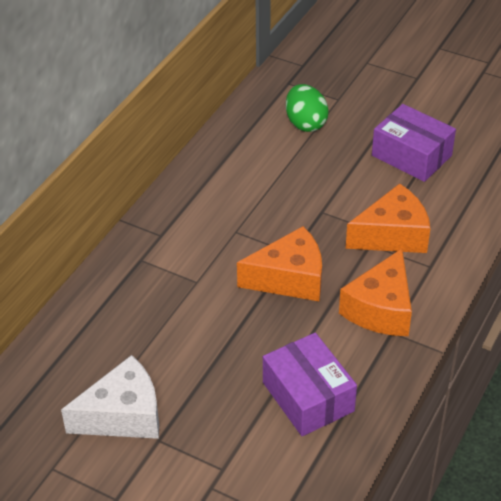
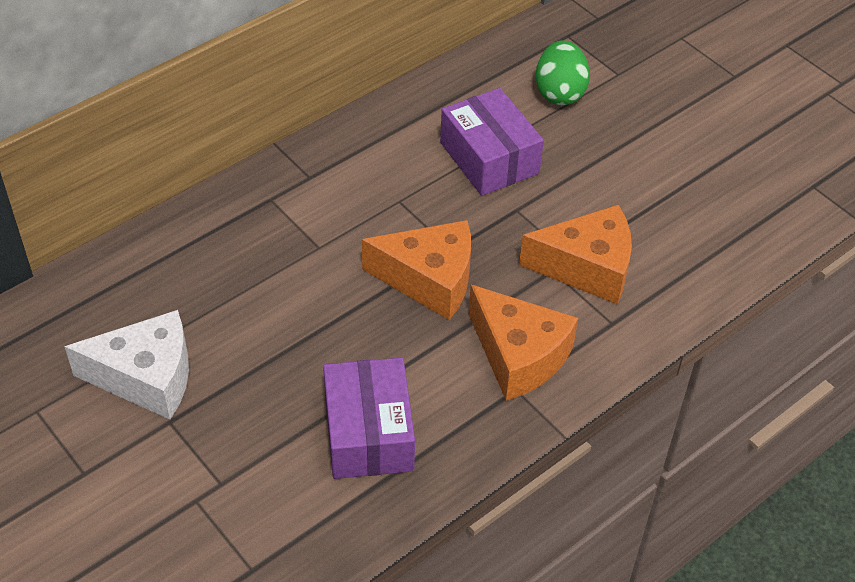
camera: 20 degrees right, 5 degrees up
orange cheese [339,249,412,336] -> orange cheese turned 90 degrees counterclockwise [469,285,578,401]
purple box [372,104,456,182] -> purple box moved to [440,88,544,196]

